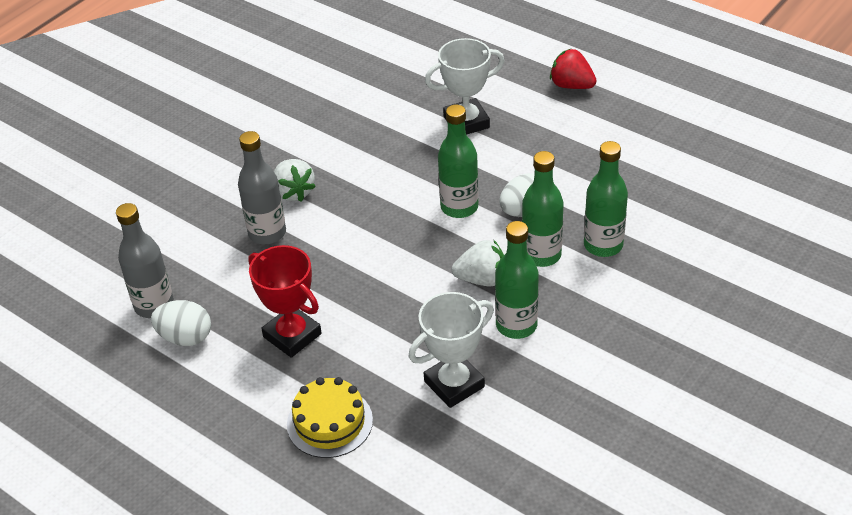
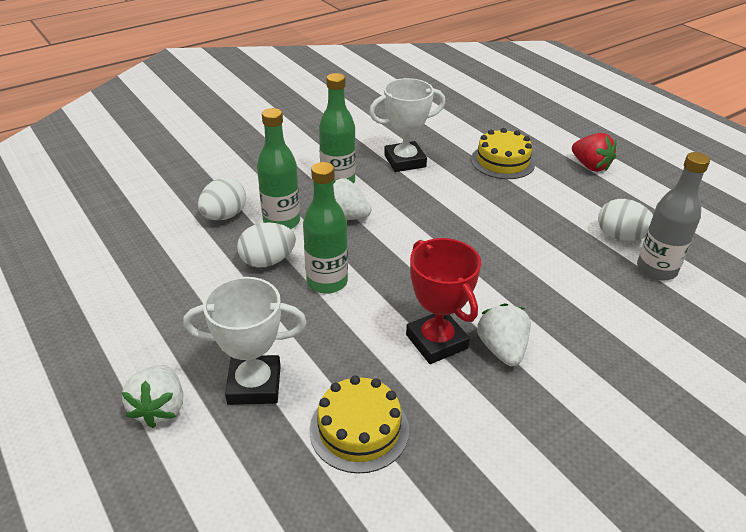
camera: 165 degrees left, 5 degrees down
grey bottle [238,131,286,244] -> none
red trophy [248,245,322,358] -> red trophy moved to [406,238,481,364]
red strawberry [550,49,597,89] -> red strawberry moved to [572,133,616,172]
green bottle [584,141,628,257] -> white egg [198,177,246,221]
none -> white strawberry [122,365,183,428]
none -> yellow cake [310,375,409,474]

